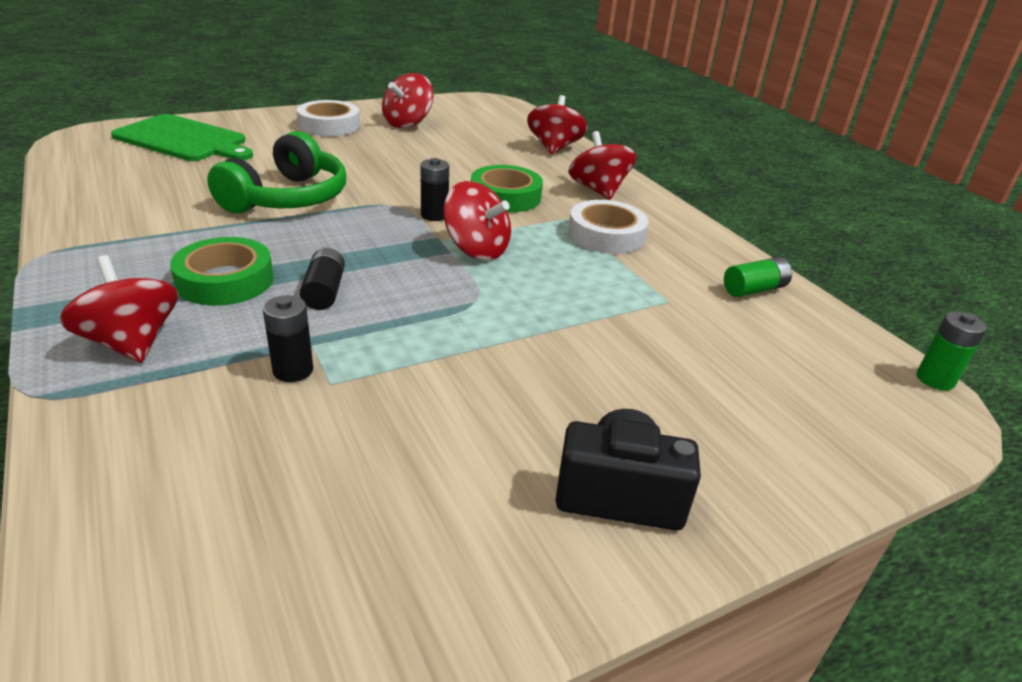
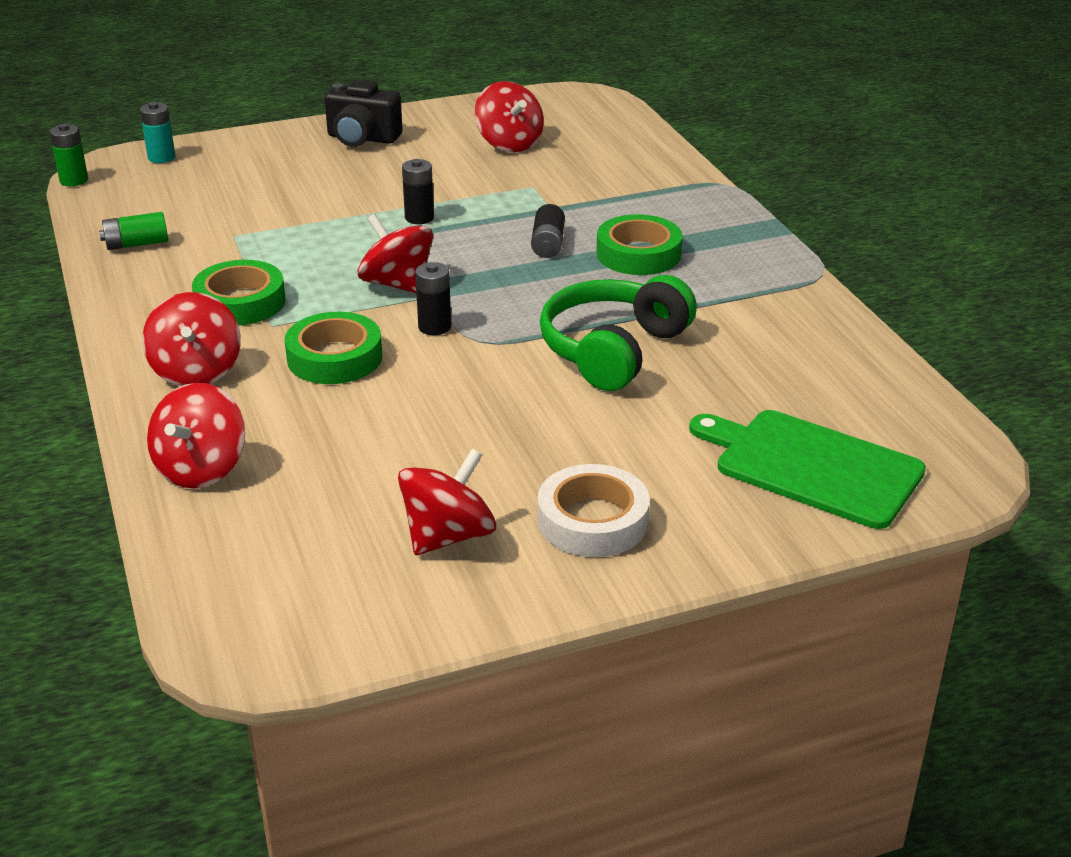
camera: 170 degrees left, 0 degrees up
red spinning top [60,255,178,363] -> red spinning top moved to [475,81,544,152]
black battery [263,295,313,382] -> black battery moved to [402,159,434,224]
white tape [568,200,649,254] -> green tape [192,260,286,326]
none -> turquoise battery [140,102,175,163]

